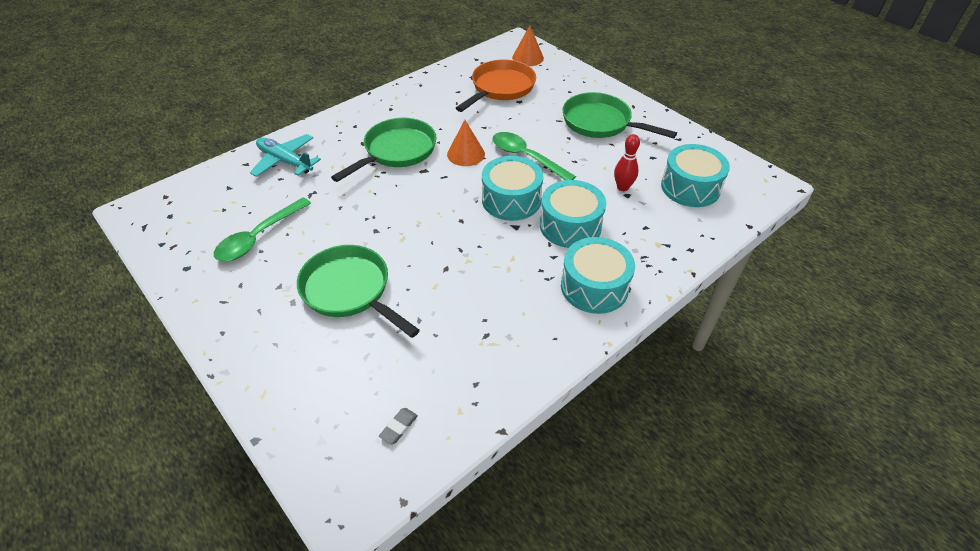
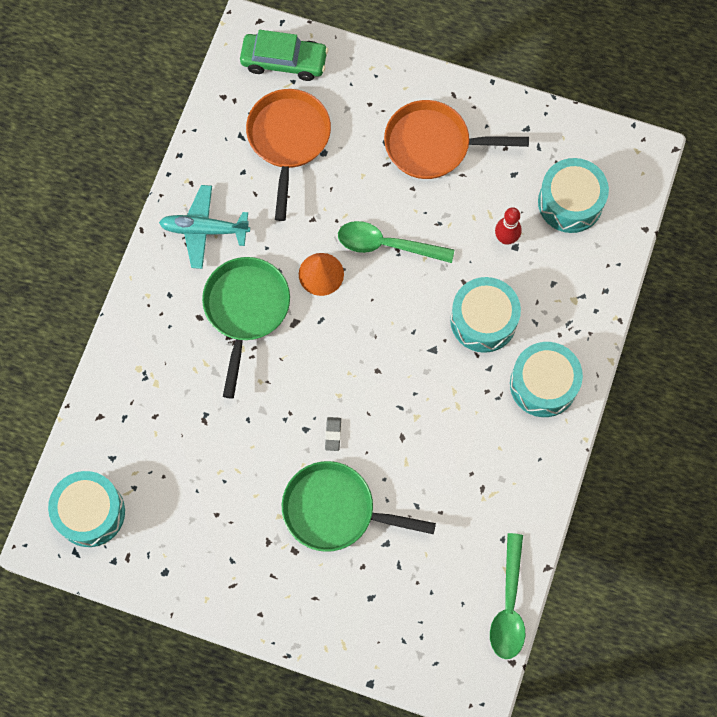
camera: 30 degrees left, 25 degrees up
green spoon [214,197,311,261] -> green spoon moved to [490,533,525,659]
turquoise plane [250,134,321,177] -> turquoise plane moved to [159,185,250,269]
grey eraser [379,408,418,445] -> grey eraser moved to [325,417,341,451]
turquoise drum [482,156,543,221] -> turquoise drum moved to [48,471,125,547]
orange cone [512,25,544,66] -> green car [240,30,328,81]
green pan [562,92,677,138] -> orange pan [384,100,529,179]

